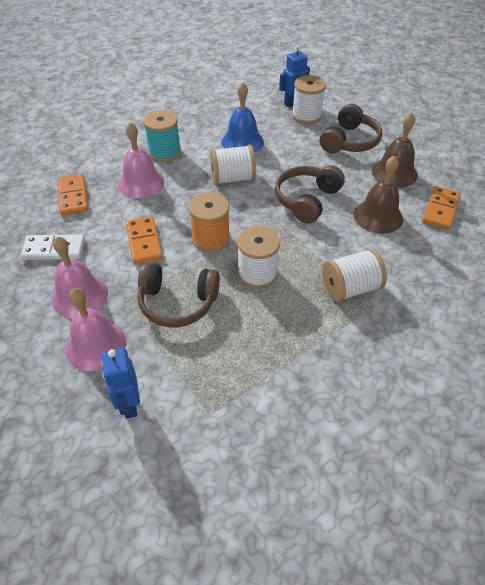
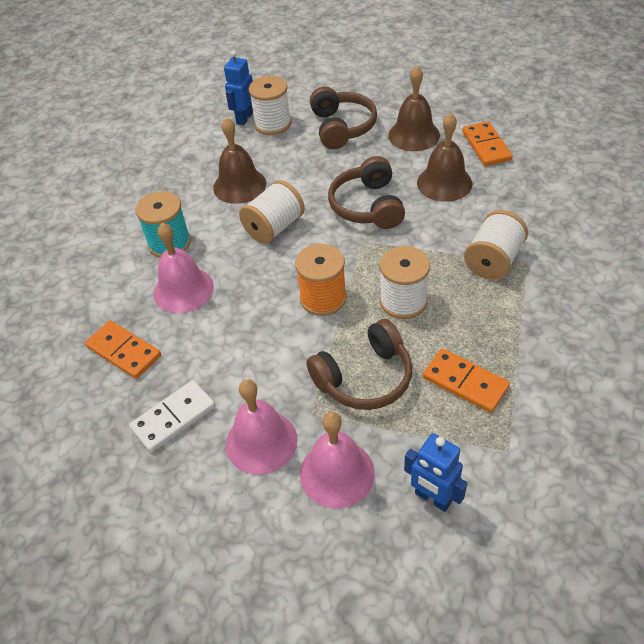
camera: 35 degrees left, 0 degrees up
orange domino [126,216,163,264] -> orange domino moved to [423,348,510,413]
blue bell [221,82,264,153] -> brown bell [213,117,266,204]

